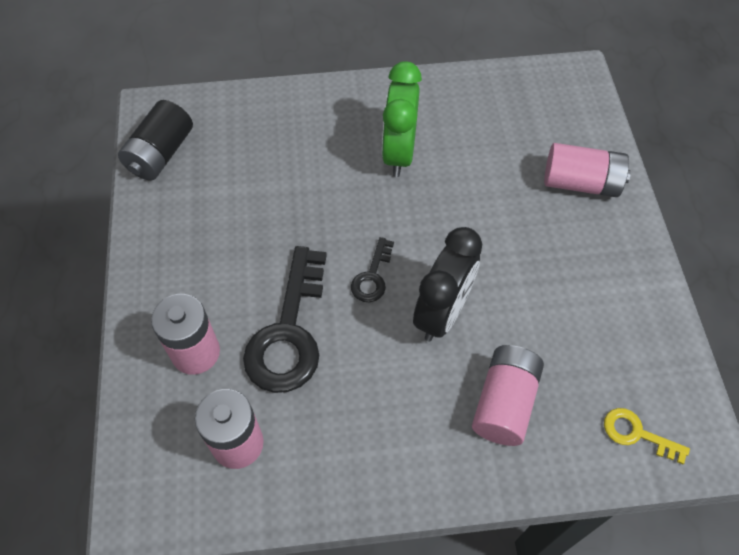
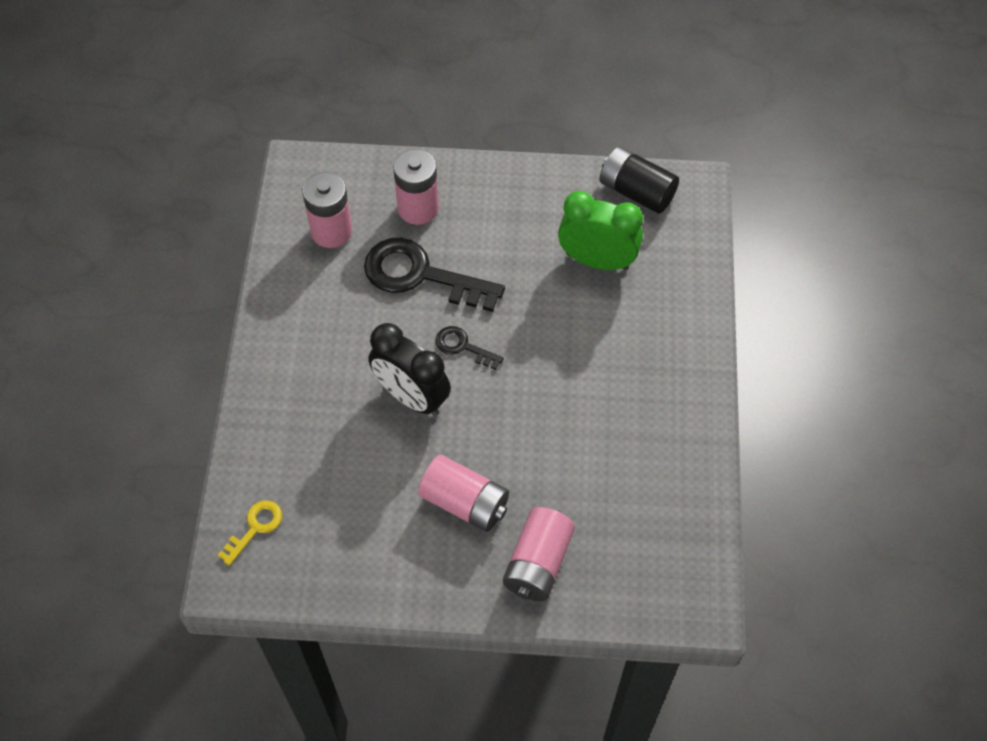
camera: 100 degrees right, 0 degrees up
green clock [382,61,422,177] -> green clock moved to [558,191,643,270]
pink battery [472,345,544,446] -> pink battery moved to [418,455,509,532]

